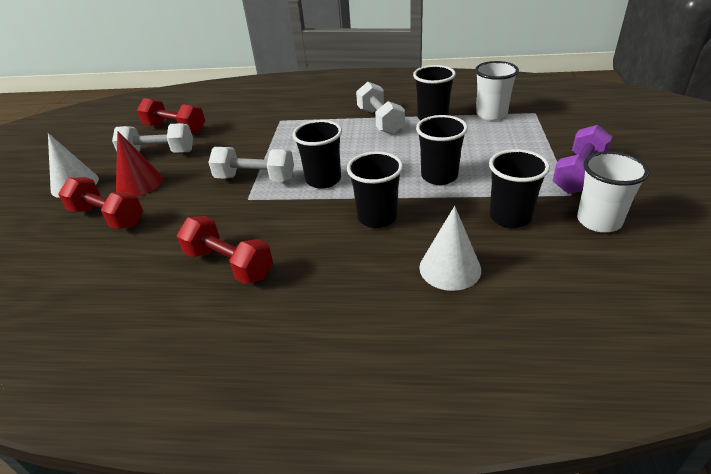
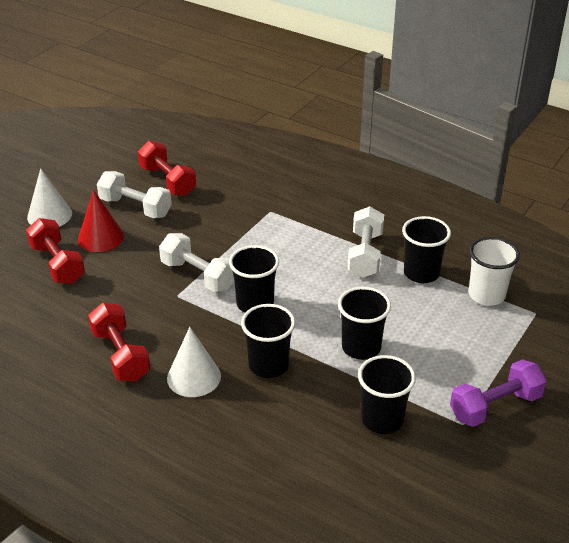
camera: 25 degrees right, 0 degrees up
white cone [419,206,481,291] -> white cone moved to [167,327,221,397]
white cup [577,151,650,233] -> none

